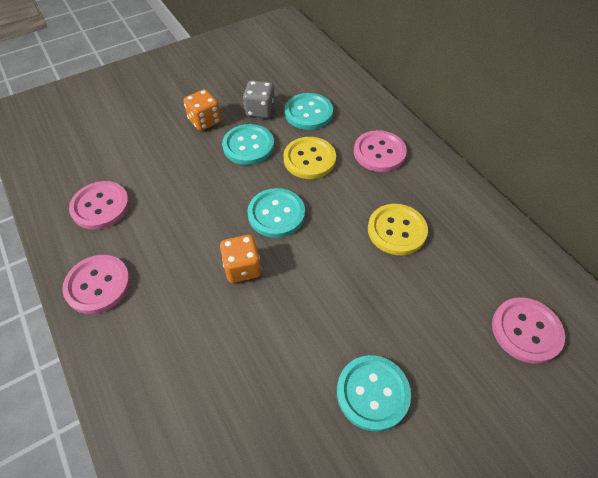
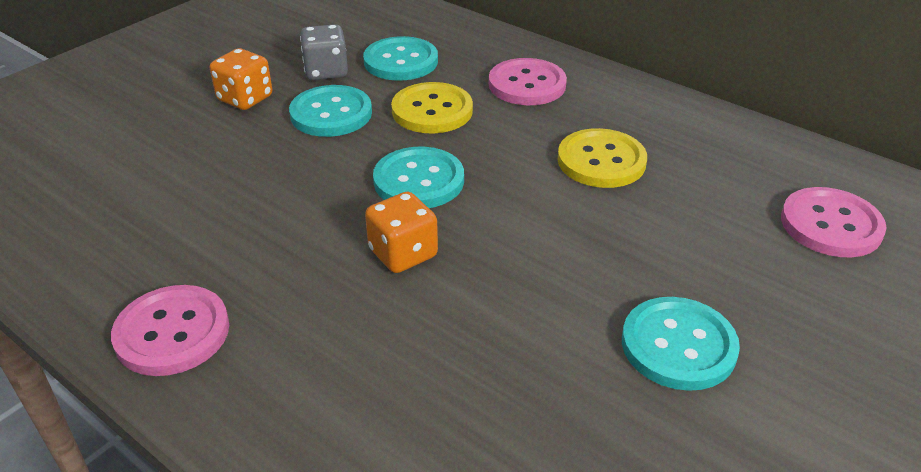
camera: 20 degrees left, 15 degrees down
pink button [69,181,130,230] -> none

